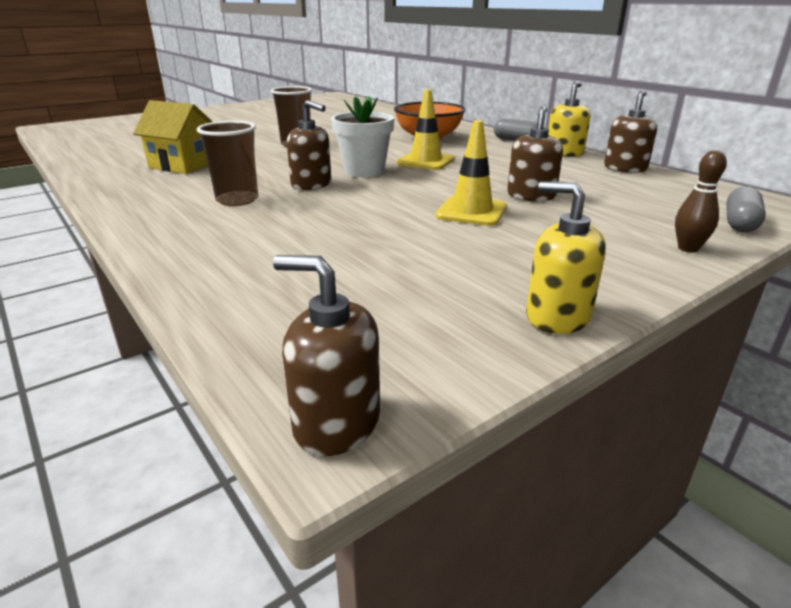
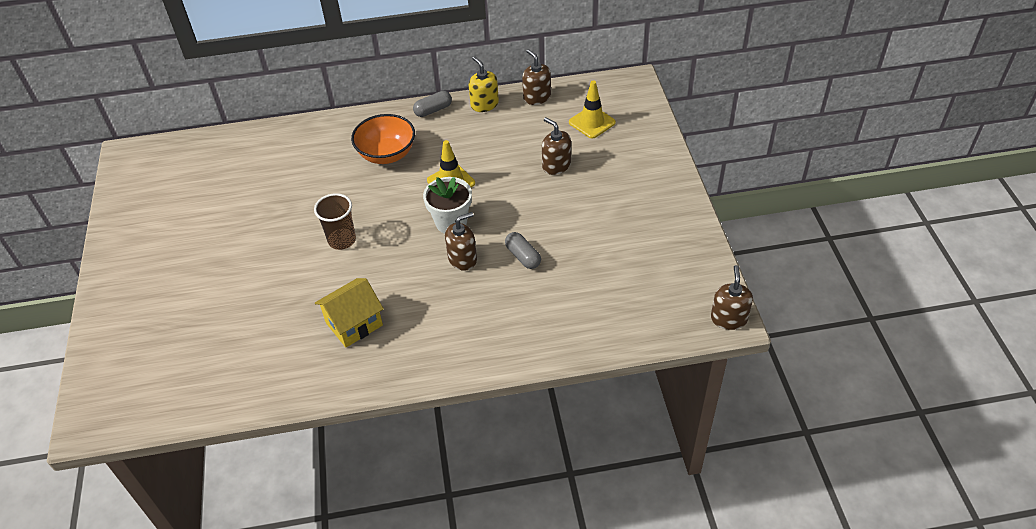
camera: 60 degrees left, 20 degrees up
brown cup [197,121,258,206] -> none
brown soap dispenser [273,255,380,456] -> brown soap dispenser turned 135 degrees clockwise [711,265,753,330]
yellow traffic cone [435,120,507,226] -> yellow traffic cone moved to [569,80,616,139]
yellow soap dispenser [526,181,606,334] -> none
brown bowling pin [675,150,727,253] -> none
grey capsule [726,186,766,232] -> grey capsule moved to [505,232,541,269]

